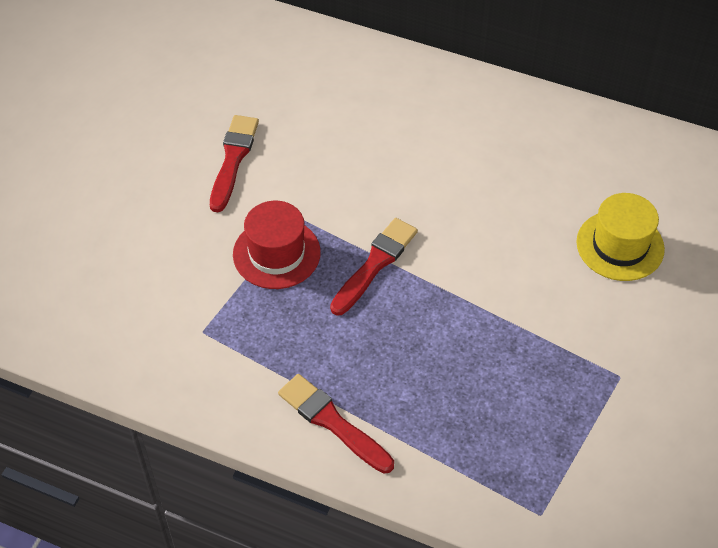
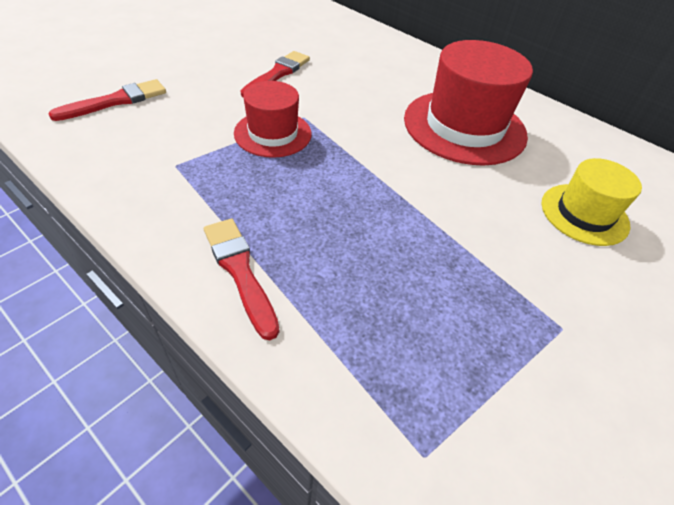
camera: 15 degrees right, 5 degrees down
red brush [330,218,418,316] -> red brush moved to [48,79,166,121]
none -> red hat [404,40,533,166]

